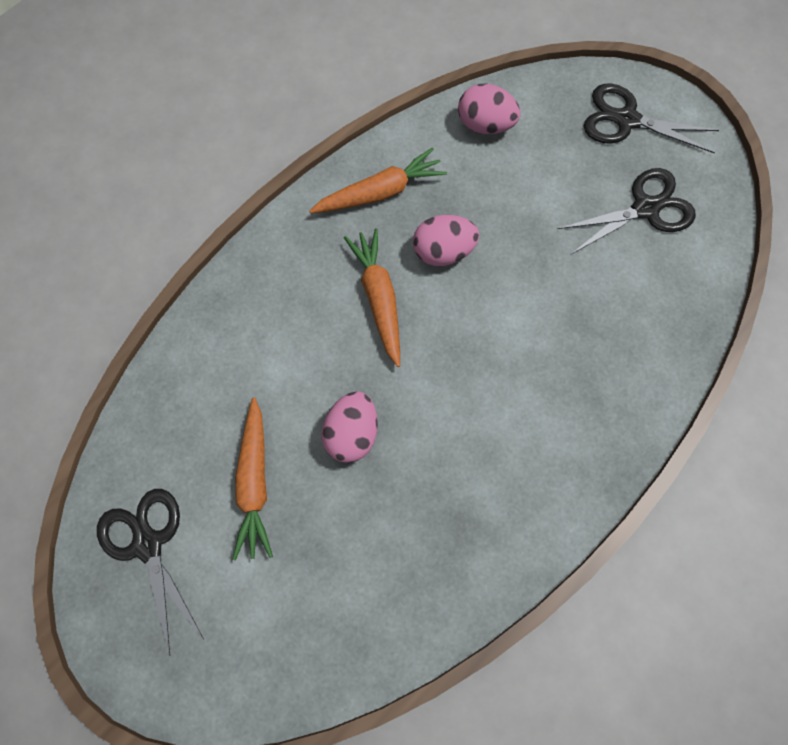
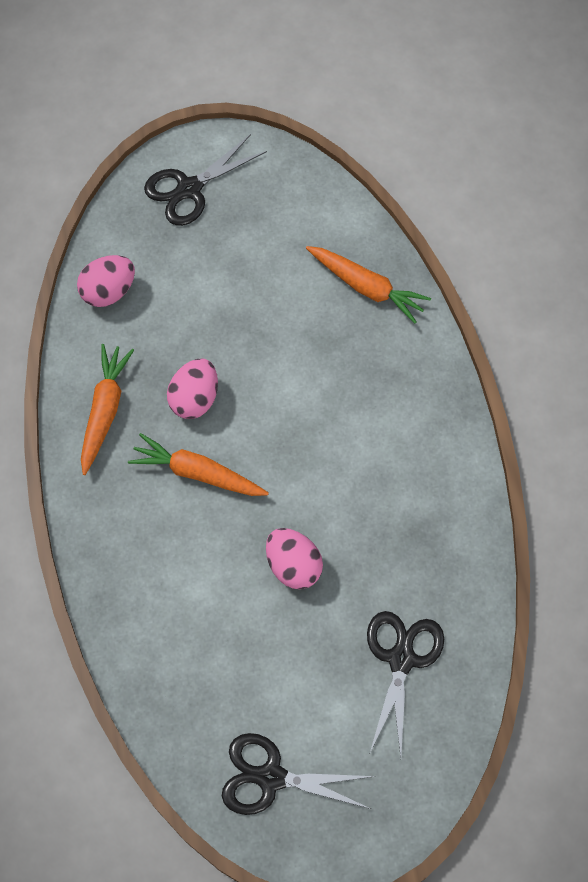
camera: 55 degrees left, 5 degrees down
orange carrot [233,397,273,560] -> orange carrot moved to [306,246,431,323]
black scissors [557,168,696,254] -> black scissors moved to [367,611,444,757]

